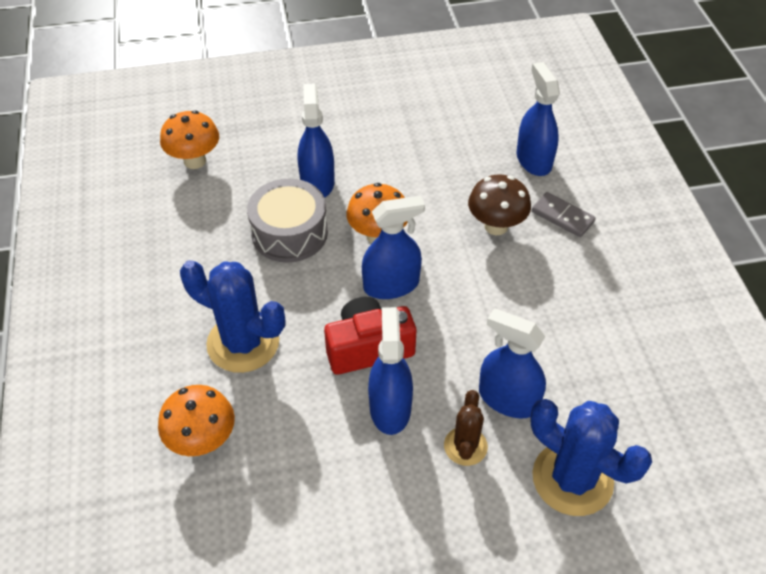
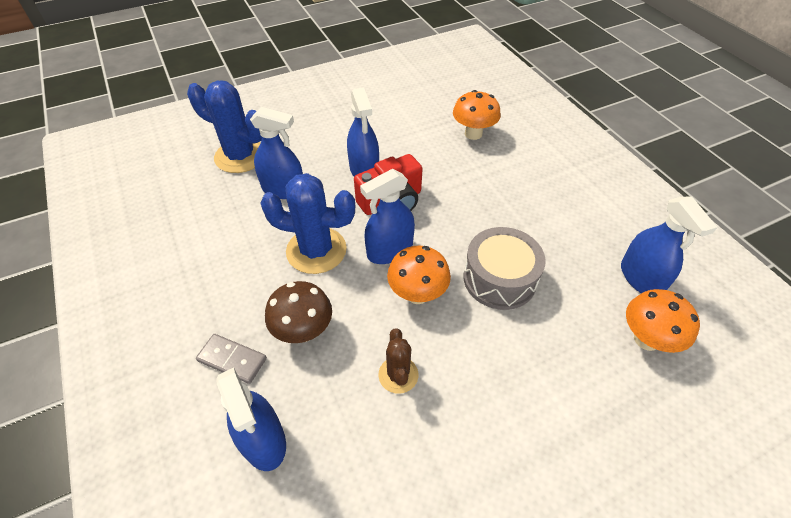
camera: 165 degrees right, 0 degrees up
blue cactus [180,260,285,373] -> blue cactus moved to [260,173,355,274]
blue spray bottle [298,83,335,198] -> blue spray bottle moved to [621,196,717,293]
brown cactus [444,390,488,466] -> brown cactus moved to [378,328,418,394]

